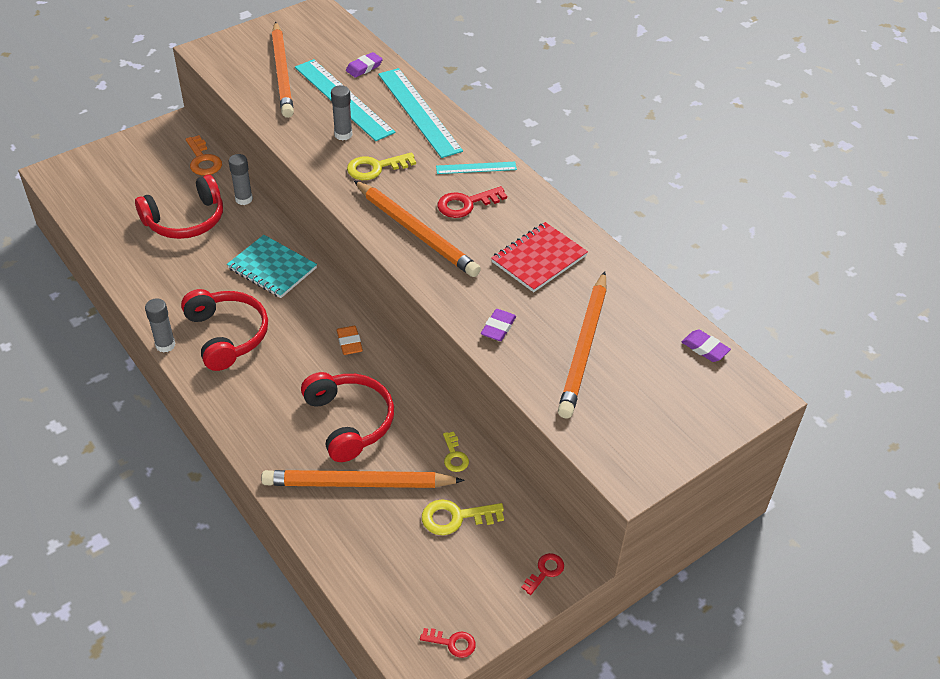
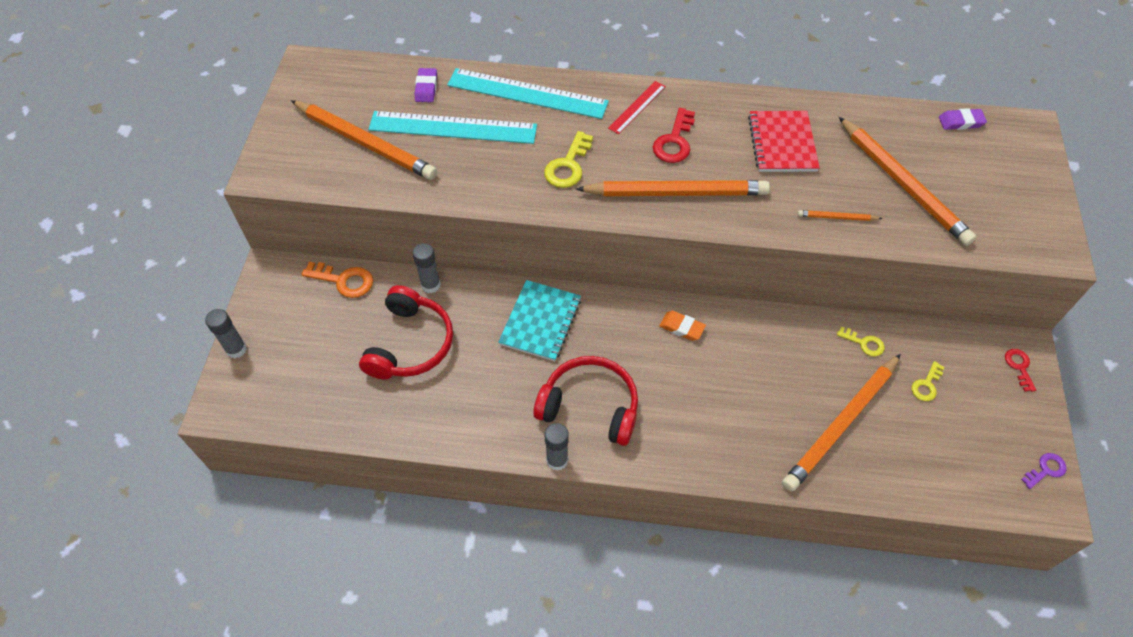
camera: 45 degrees left, 10 degrees up
turquoise notebook [227,235,317,298] -> turquoise notebook turned 60 degrees counterclockwise [498,280,581,361]
red headphones [301,372,394,462] -> none
grey glue stick [331,85,352,140] -> grey glue stick moved to [205,309,247,358]
red key [420,628,476,658] -> purple key [1021,453,1067,489]
yellow key [422,499,504,535] -> yellow key [912,361,944,401], size x0.62
turquoise ruler [436,162,517,174] -> red ruler [608,81,666,134]
purple eraser [481,309,516,341] -> orange pencil [797,210,882,221]

